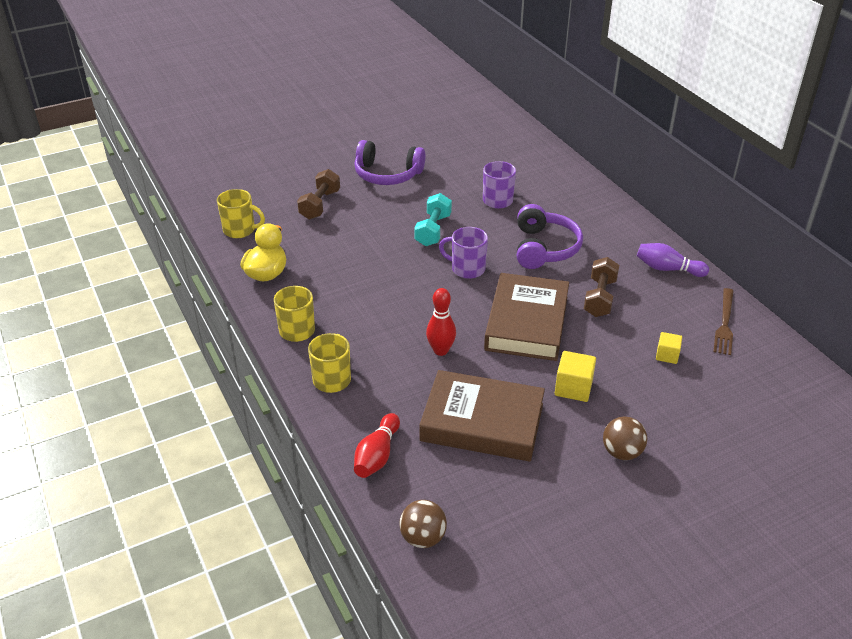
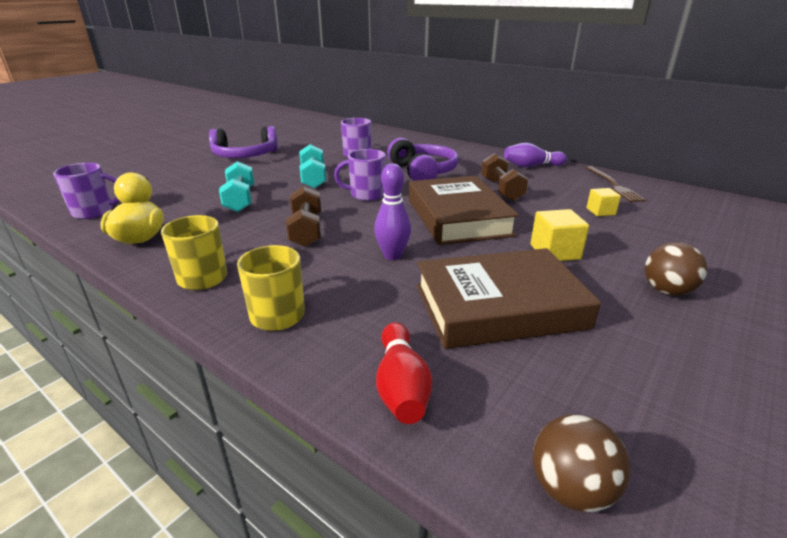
camera: 25 degrees left, 10 degrees down
yellow mug [217,189,265,238] -> purple mug [53,163,120,219]
brown dumbbell [297,169,340,220] -> brown dumbbell moved to [286,186,321,247]
red bowling pin [426,288,456,356] -> purple bowling pin [374,163,411,260]
none -> turquoise dumbbell [219,161,254,212]

